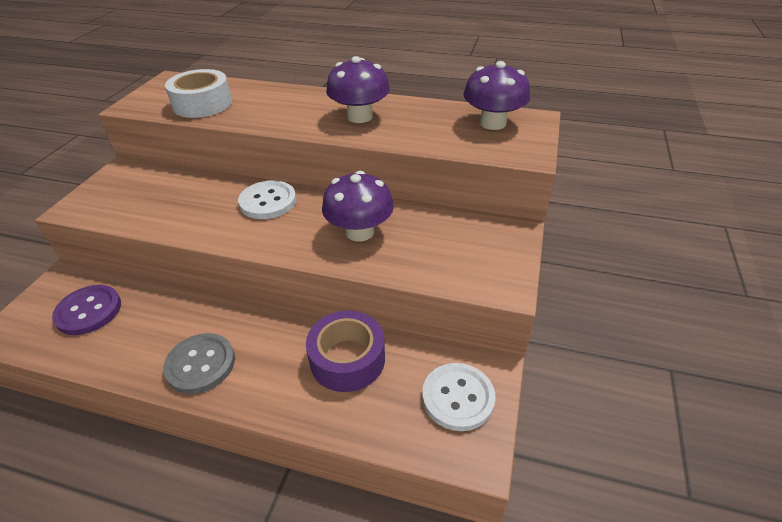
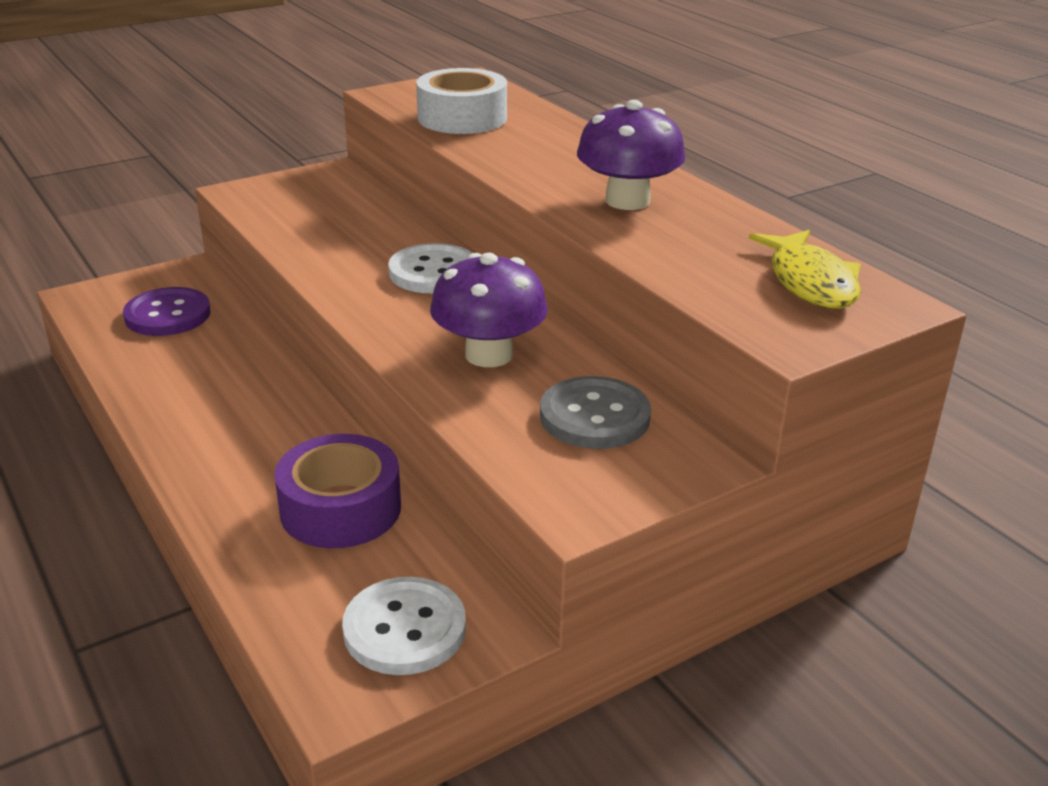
camera: 40 degrees right, 10 degrees down
grey button [163,333,235,394] -> grey button moved to [540,376,651,449]
purple mushroom [464,61,530,130] -> yellow fish [749,230,861,309]

